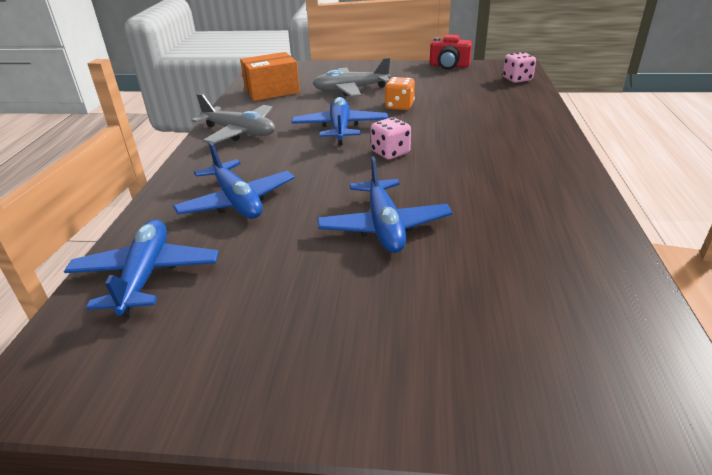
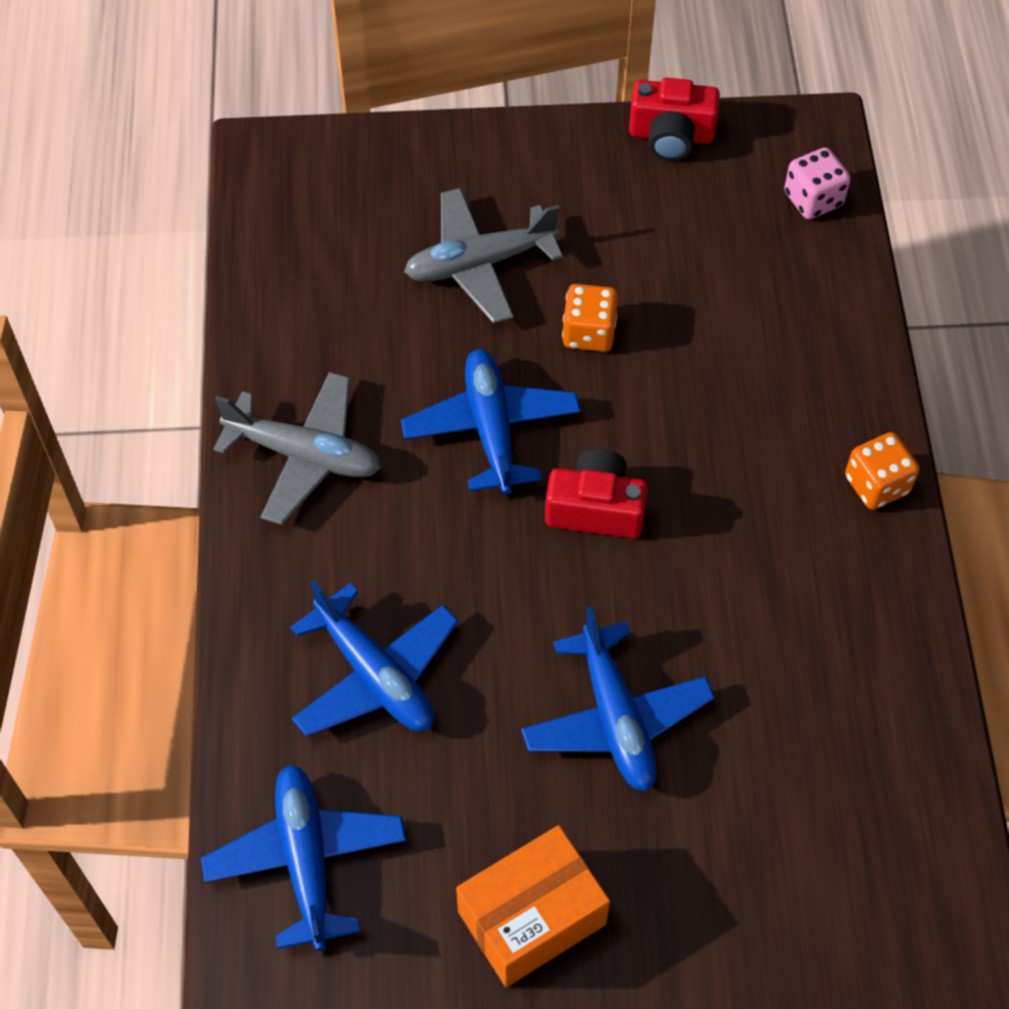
camera: 10 degrees left, 25 degrees up
orange box [240,52,300,101] -> orange box moved to [456,825,610,987]
pink dice [371,117,411,159] -> red camera [545,449,648,539]
none -> orange dice [845,432,919,510]

